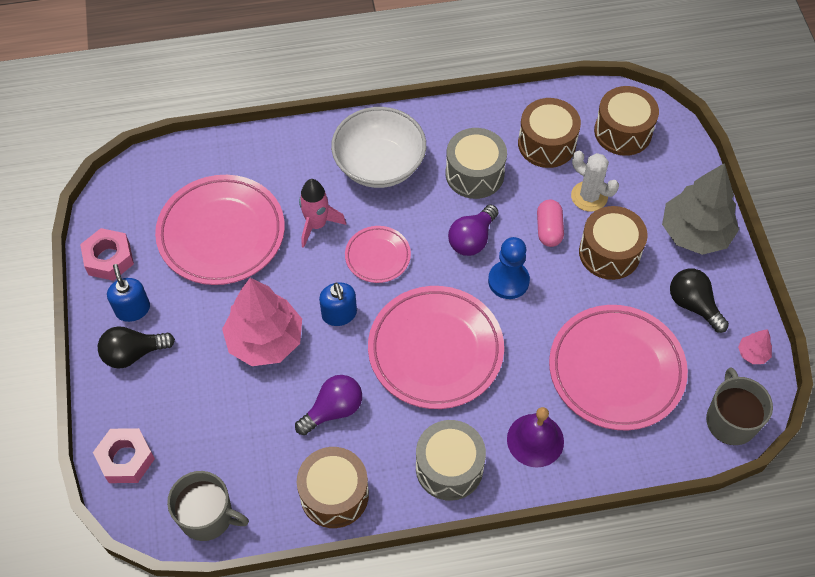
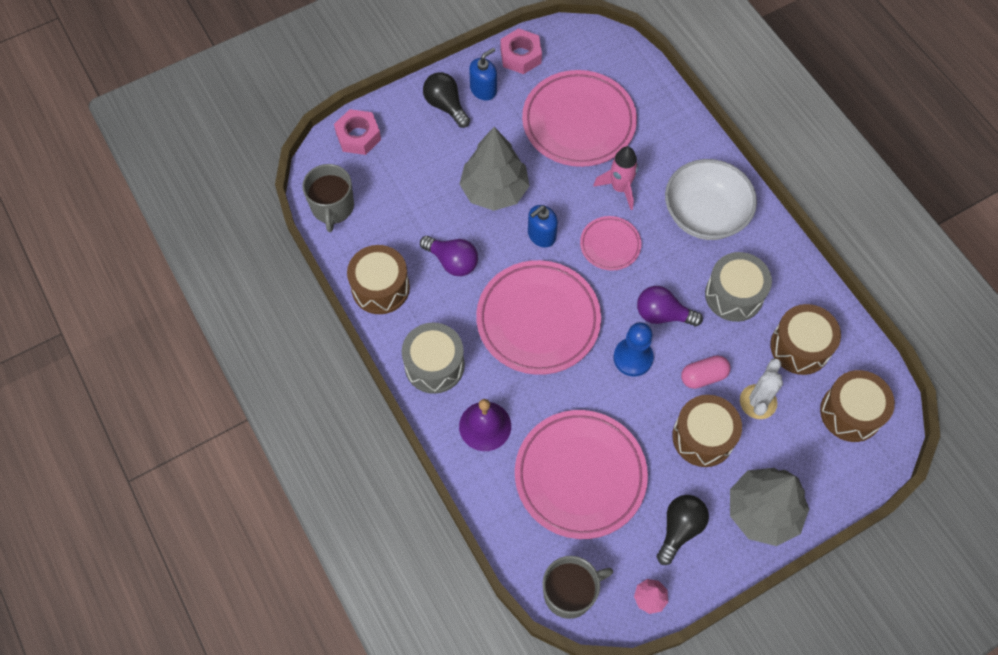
camera: 70 degrees right, 5 degrees up
pink tree [222,278,302,366] -> grey tree [460,127,530,211]

